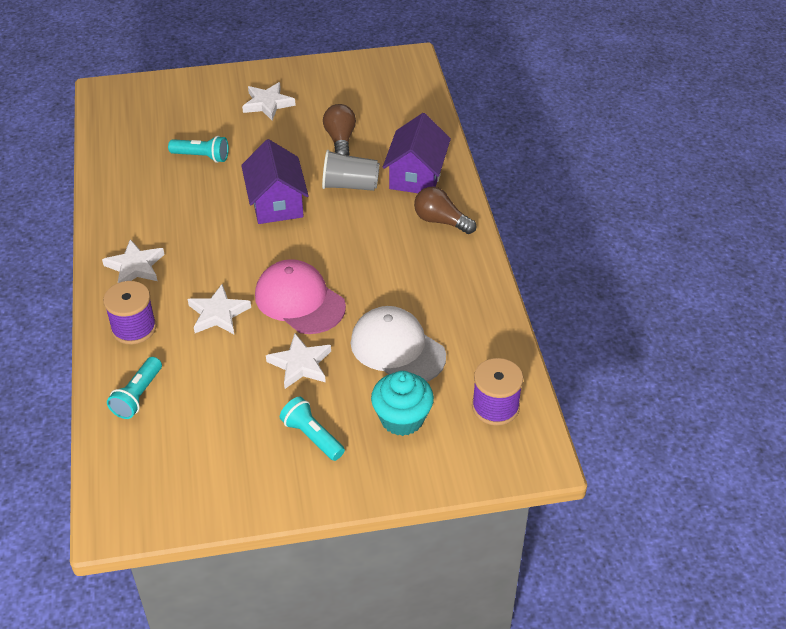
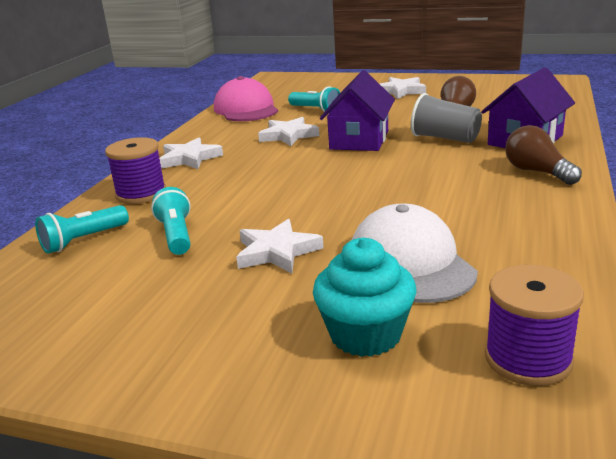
camera: 30 degrees right, 20 degrees down
white star [188,284,251,334] -> white star moved to [258,117,320,146]
pink cap [255,259,346,334] -> pink cap moved to [214,76,278,121]
turquoise flashlight [280,397,345,461] -> turquoise flashlight moved to [151,187,191,255]

